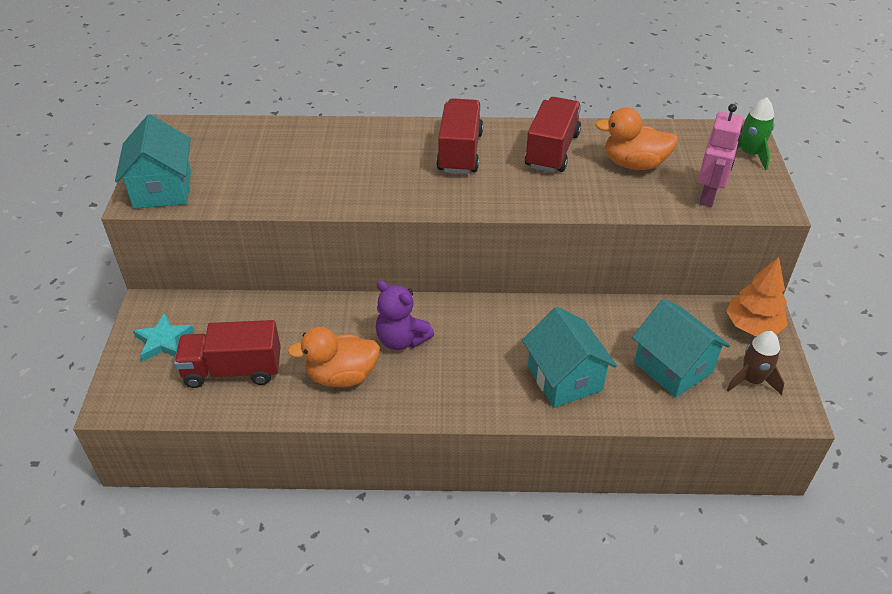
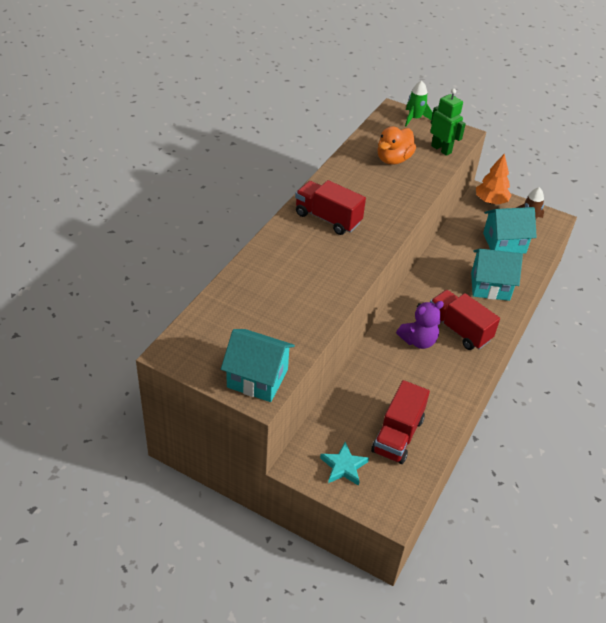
camera: 65 degrees left, 0 degrees up
orange duck [287,327,380,387] -> none
red truck [525,97,581,173] -> red truck moved to [430,290,500,350]
pink robot [698,104,743,207] -> green robot [430,89,466,156]

